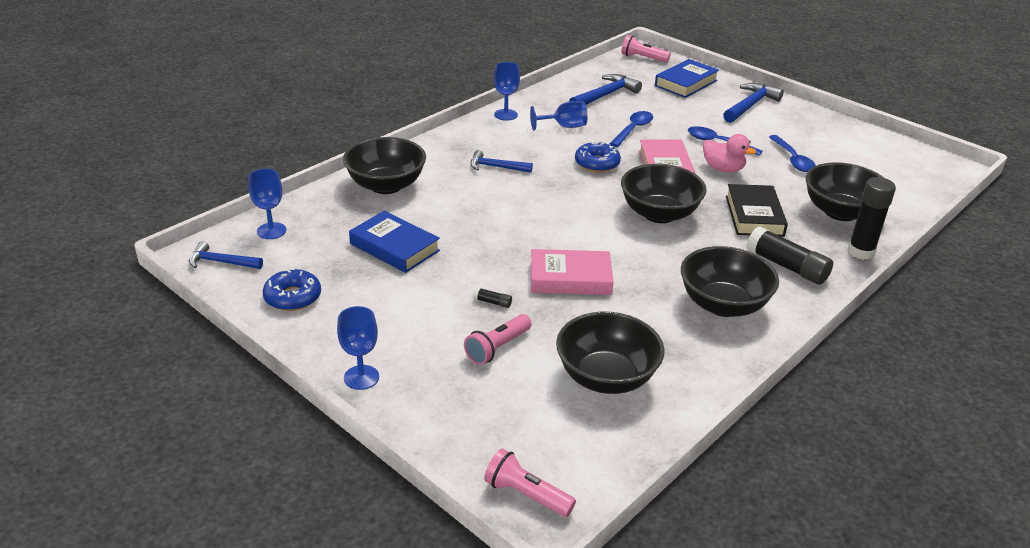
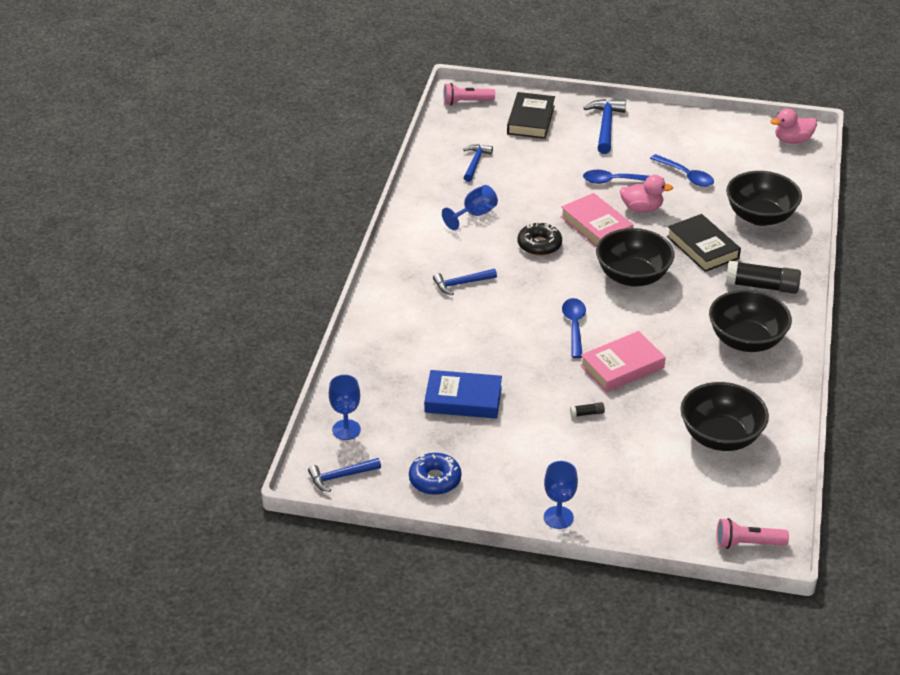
camera: 30 degrees left, 5 degrees up
black bowl [343,137,426,194] -> none
pink flashlight [464,314,532,365] -> none
blue goblet [494,62,520,121] -> none
blue hammer [569,74,642,105] -> blue hammer [463,144,493,182], size x0.66
blue donut [575,141,621,172] -> black donut [517,222,562,256]
blue spoon [610,111,653,147] -> blue spoon moved to [562,298,586,358]
blue book [655,59,719,98] -> black book [507,92,555,139]
black glue stick [848,177,896,260] -> none
none -> pink duck [770,108,817,144]

